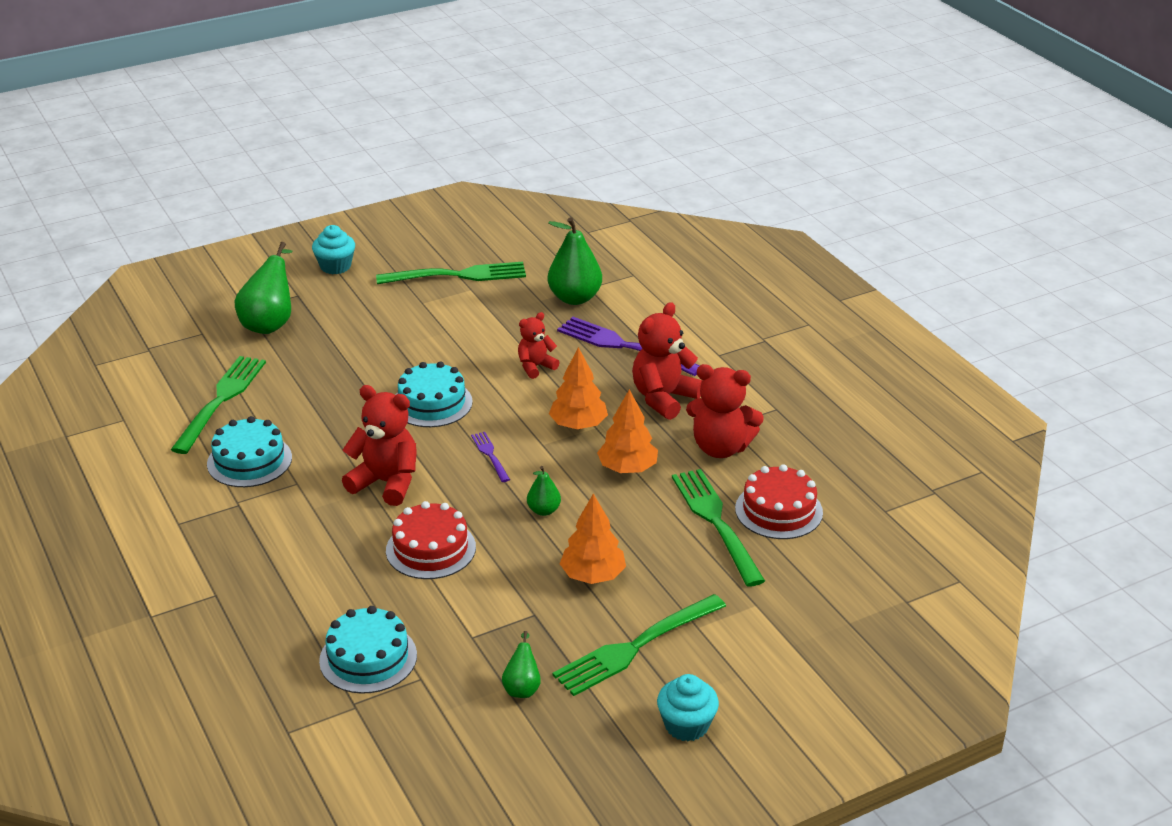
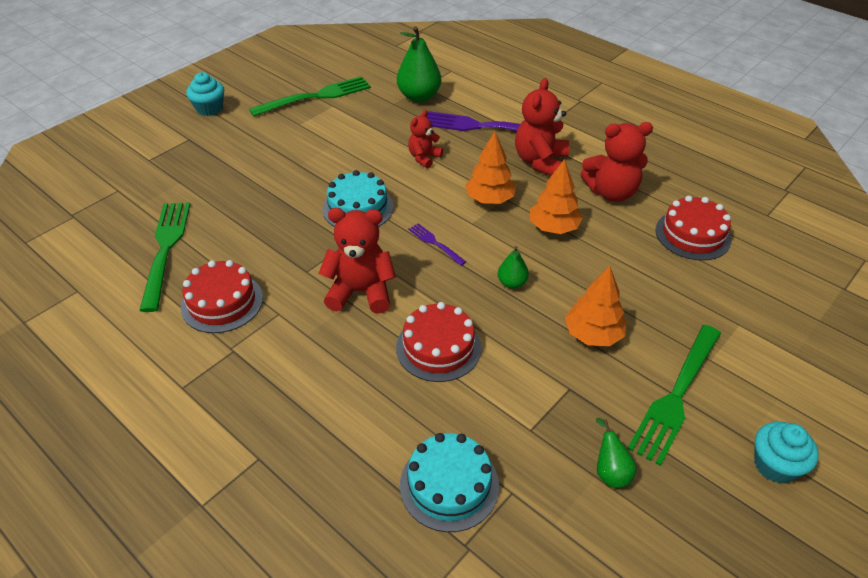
camera: 20 degrees left, 10 degrees up
turquoise cake [207,416,292,487] -> red cake [181,260,263,333]
green pear [235,242,292,334] -> none
green fork [672,469,765,587] -> none

